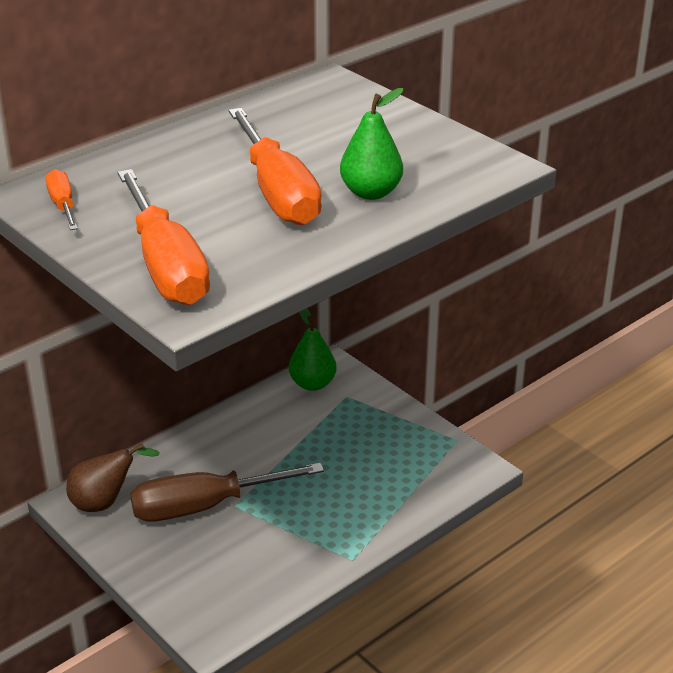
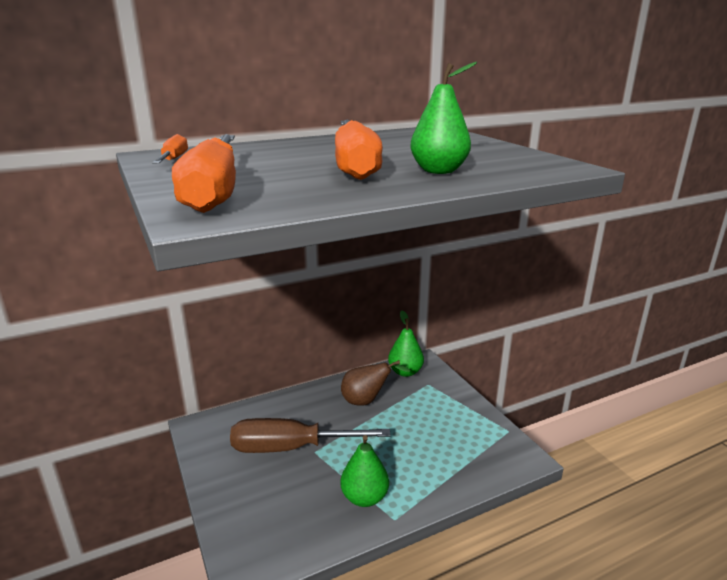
camera: 15 degrees right, 10 degrees down
brown pear [66,443,160,512] -> brown pear moved to [341,360,411,406]
none -> green pear [341,435,389,507]

